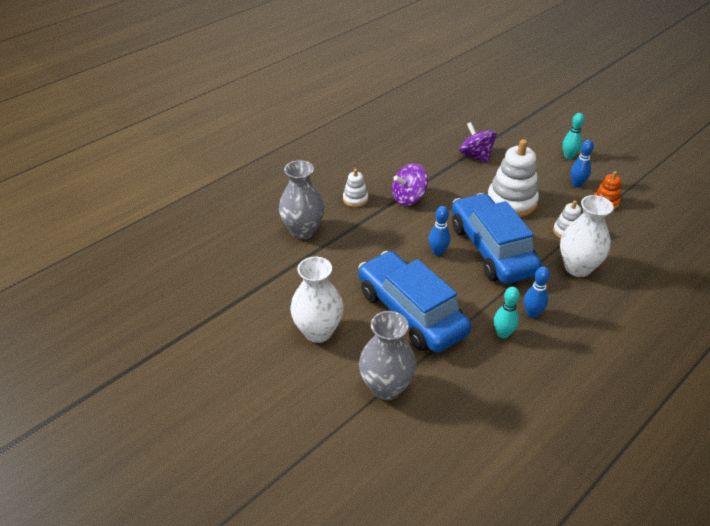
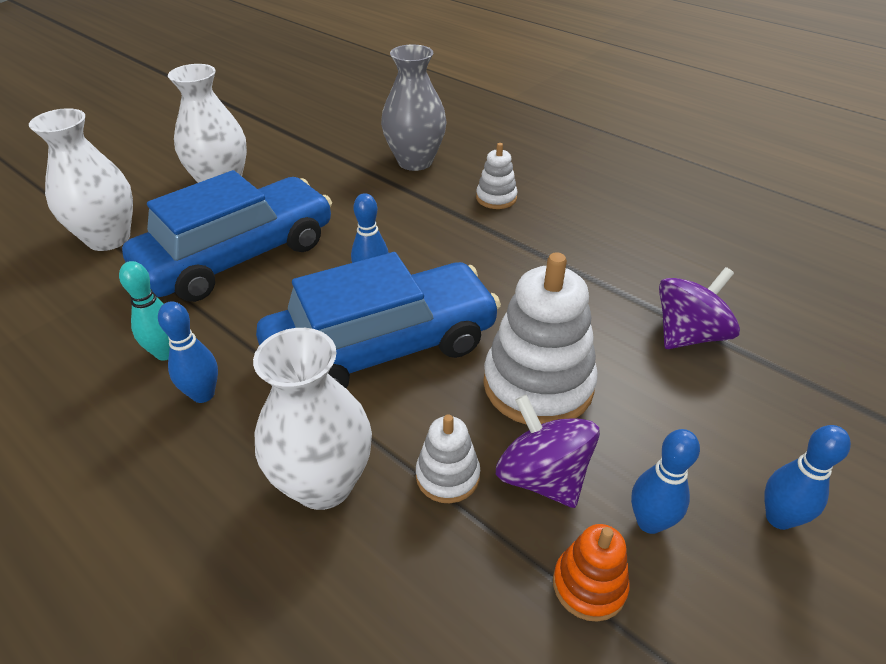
camera: 85 degrees right, 0 degrees up
grey vase [359,311,416,400] -> white vase [29,108,133,251]
purple spinning top [392,163,428,206] -> purple spinning top moved to [496,395,600,508]
turquoise bowling pin [563,113,584,159] -> blue bowling pin [765,425,851,530]

